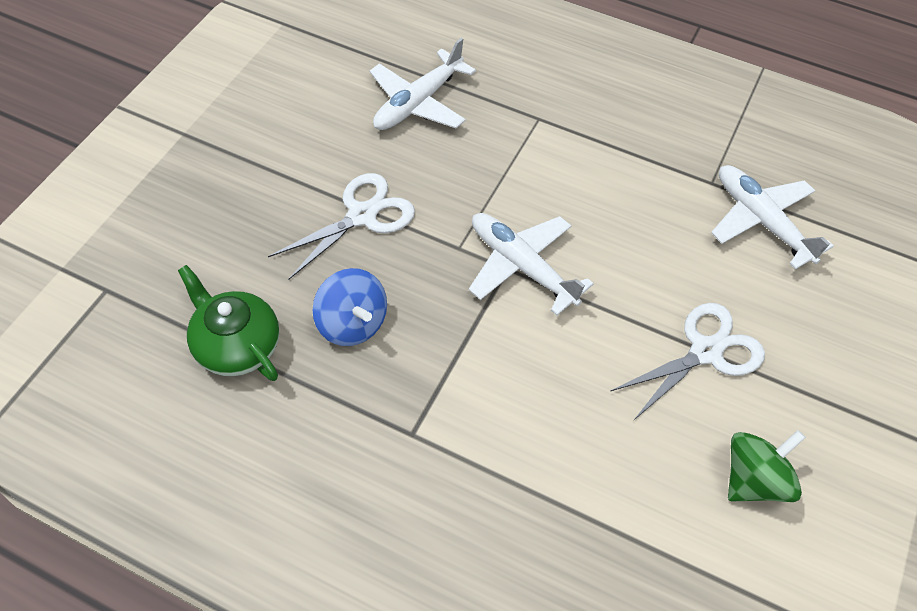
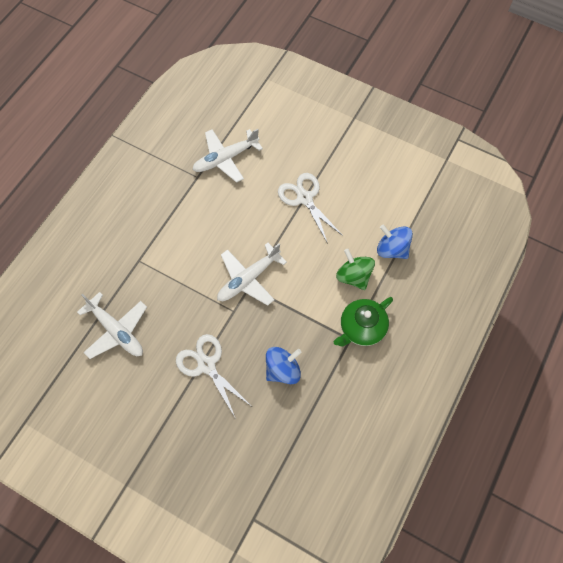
camera: 85 degrees left, 10 degrees up
green teapot [178,265,279,381] -> green teapot moved to [334,297,393,346]
green spinning top [728,430,806,502] -> green spinning top moved to [336,249,375,290]
none -> blue spinning top [377,224,413,259]

